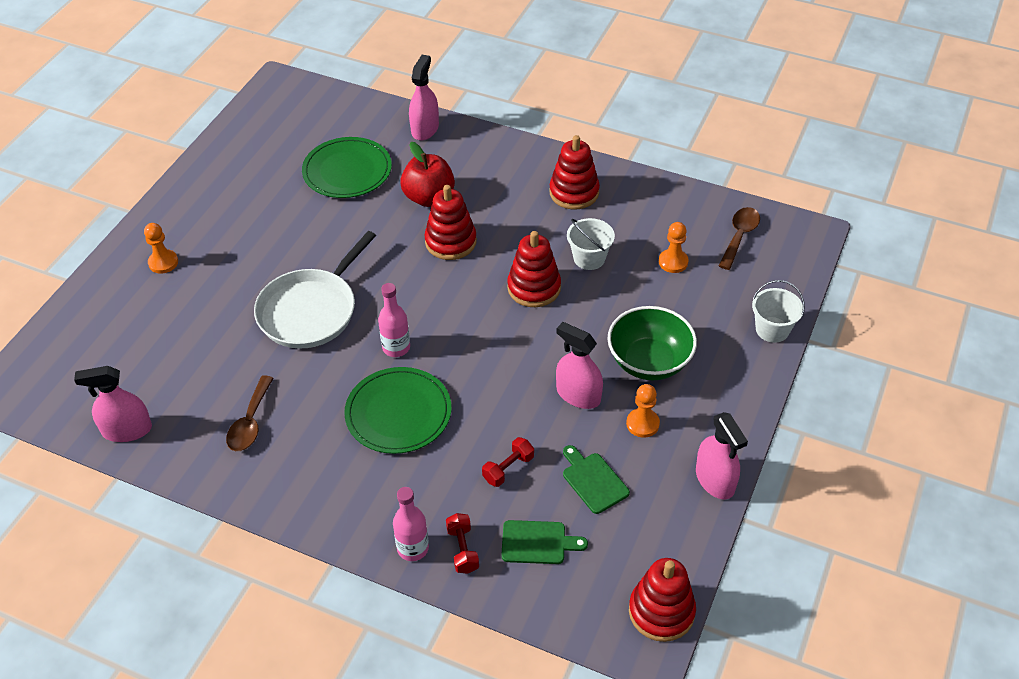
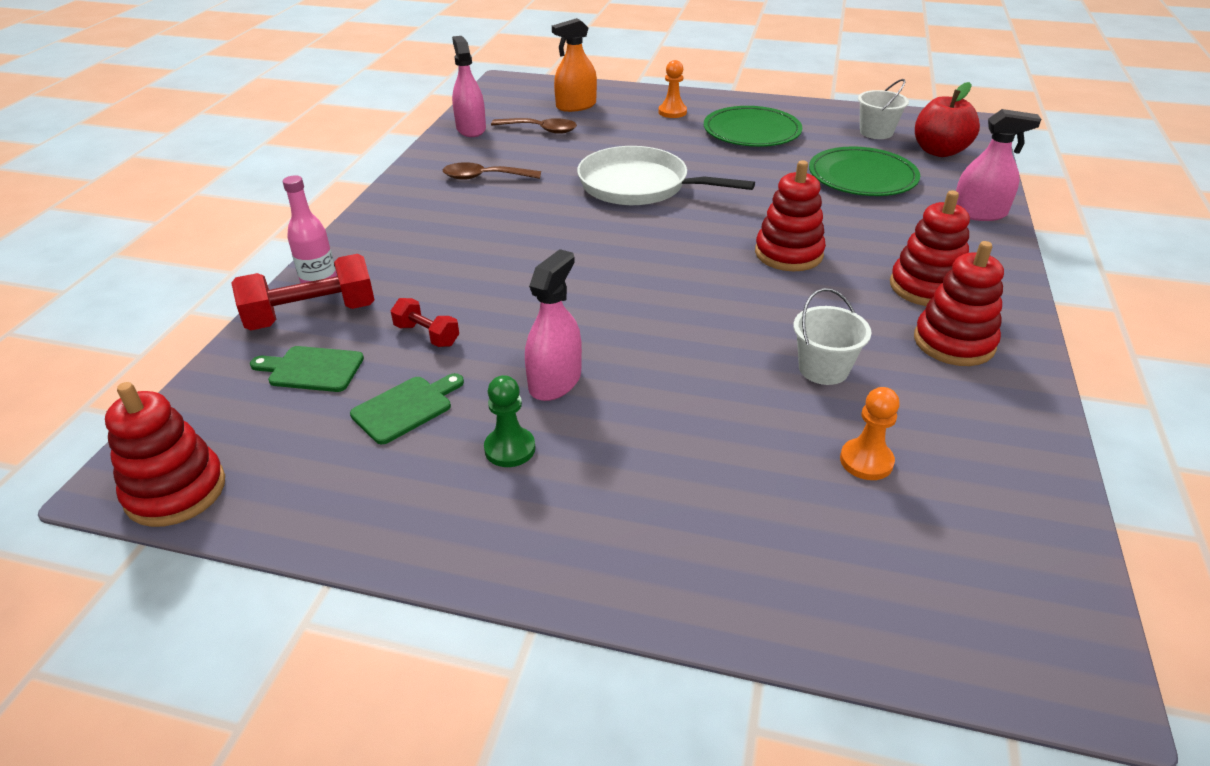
camera: 80 degrees right, 10 degrees down
green plate [344,367,451,454] -> green plate moved to [704,106,802,147]
pink bottle [378,283,410,357] -> none
red apple [400,142,455,207] -> red apple moved to [915,82,980,157]
red dumbbell [446,513,479,574] -> red dumbbell [231,254,374,330], size x1.86
green cutting board [501,520,588,564] -> green cutting board turned 105 degrees clockwise [250,346,364,392]
red stacking toy [507,231,561,307] -> red stacking toy moved to [890,190,970,306]
green bowl [607,306,697,380] -> none
orange pawn [626,384,660,438] -> green pawn [484,375,535,467]
pink spray bottle [696,412,748,500] -> none
brown spoon [719,207,760,270] -> brown spoon moved to [491,118,577,134]
white bucket [752,280,805,343] -> white bucket moved to [858,79,909,139]
none -> orange spray bottle [552,18,597,112]

